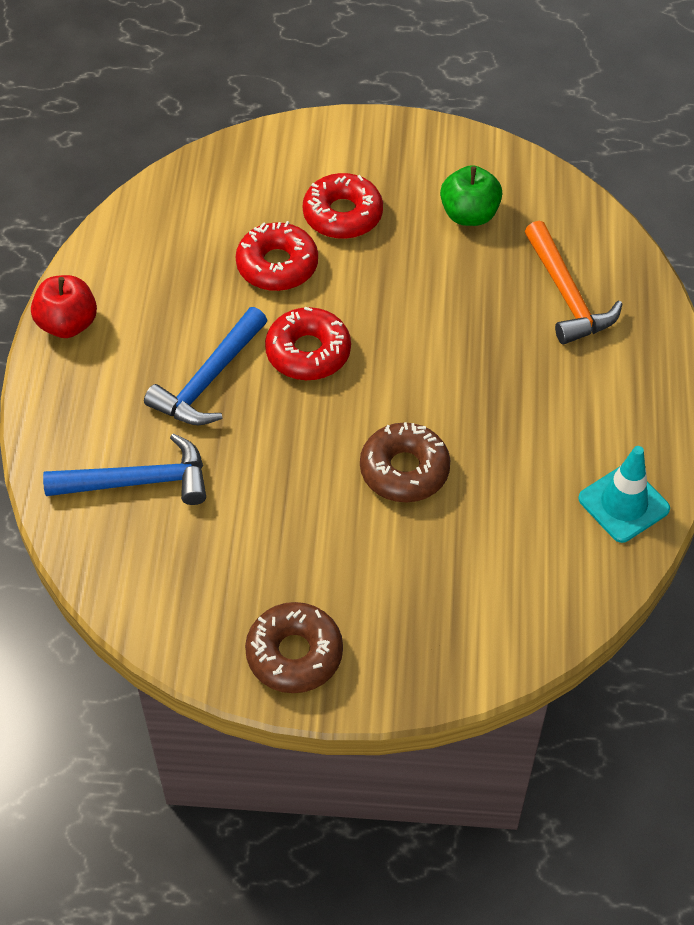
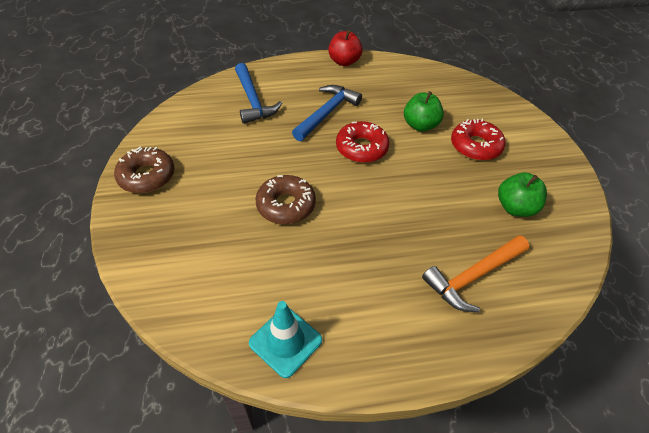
camera: 75 degrees right, 5 degrees down
blue hammer [144,307,267,425] -> blue hammer turned 105 degrees clockwise [292,85,362,141]
red donut [236,221,318,291] -> green apple [404,91,444,132]

